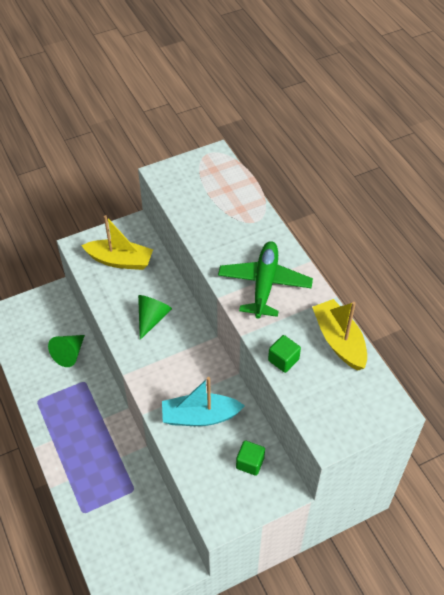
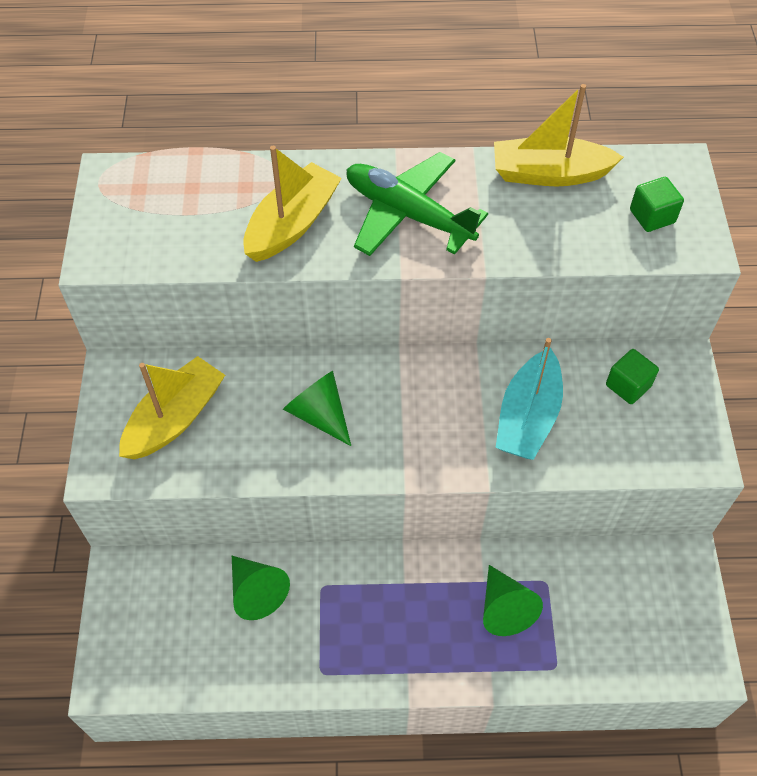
camera: 65 degrees left, 5 degrees up
green cube [268,335,301,373] -> green cube moved to [630,177,684,232]
none -> yellow boat [243,146,342,262]
none -> green cone [483,565,543,636]

